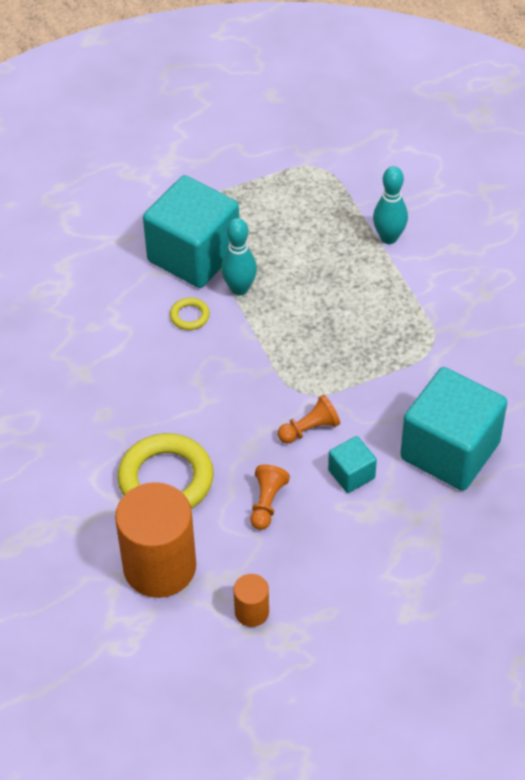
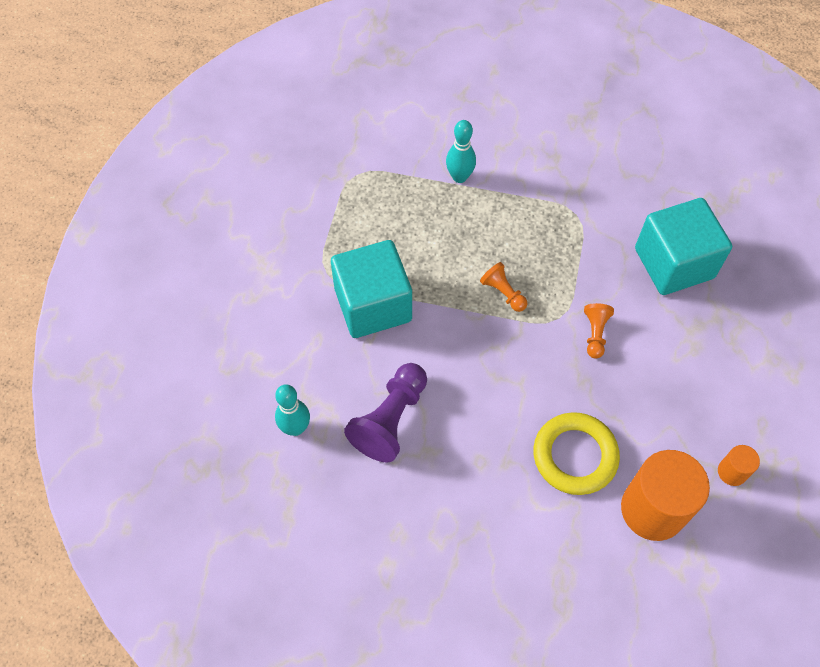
camera: 55 degrees left, 10 degrees up
yellow ring [170,298,210,330] -> none
turquoise bowling pin [221,218,257,296] -> turquoise bowling pin moved to [275,384,310,436]
orange pawn [250,464,290,530] -> orange pawn moved to [480,262,527,312]
turquoise cube [328,436,377,493] -> none
none -> purple pawn [344,363,427,462]

